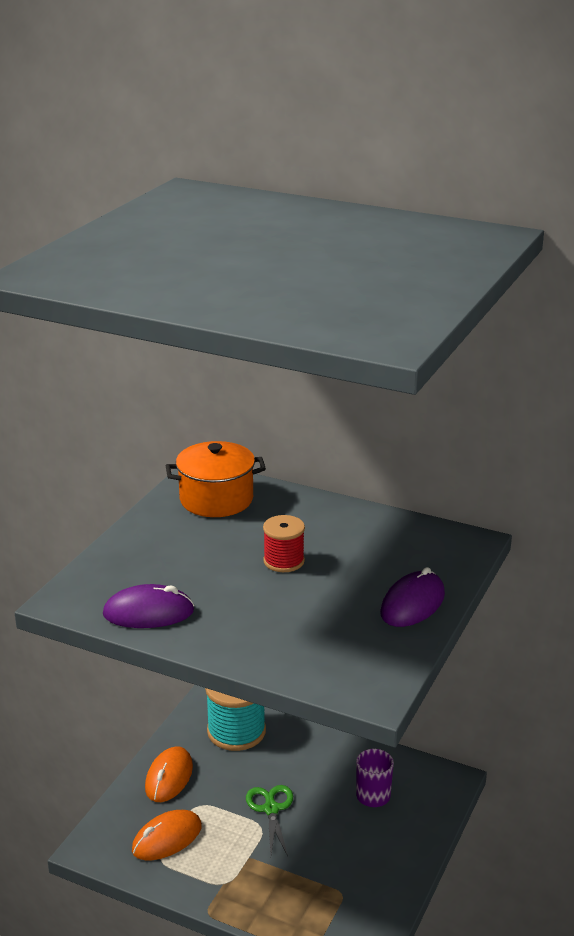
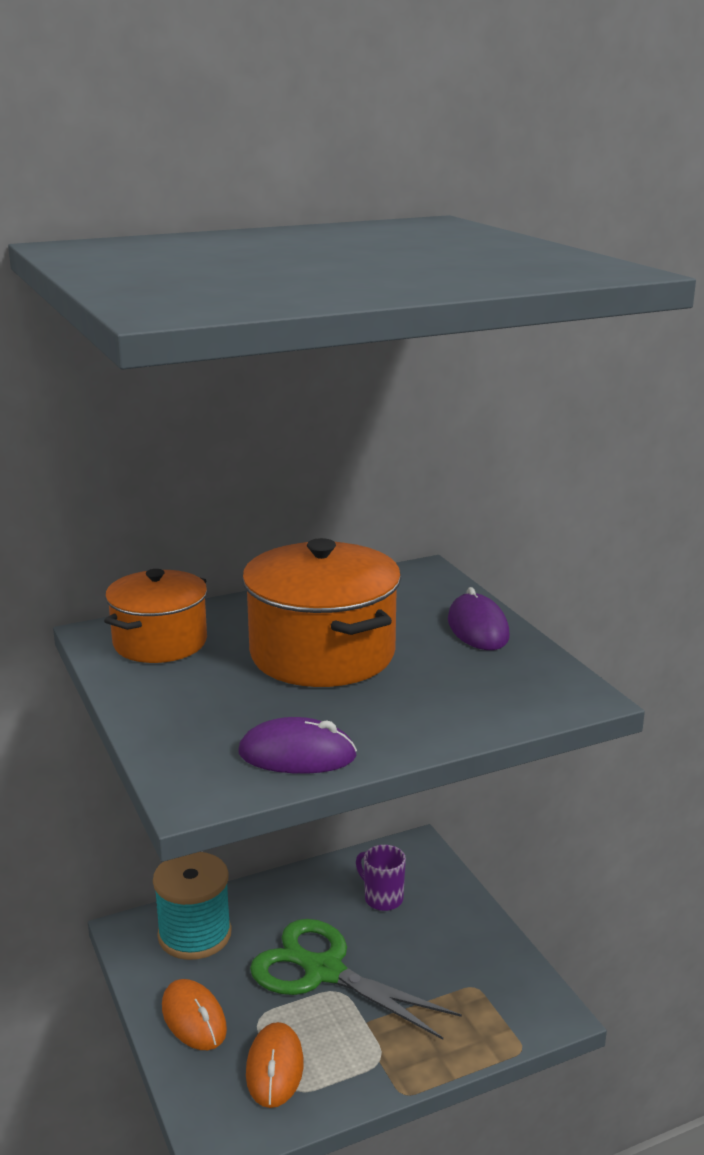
camera: 50 degrees left, 5 degrees down
purple mouse [103,584,195,628] -> purple mouse turned 60 degrees clockwise [238,717,357,774]
green scissors [246,785,293,856] -> green scissors [250,919,462,1039], size x1.86
red spool [263,515,305,572] -> orange pot [242,538,401,687]

